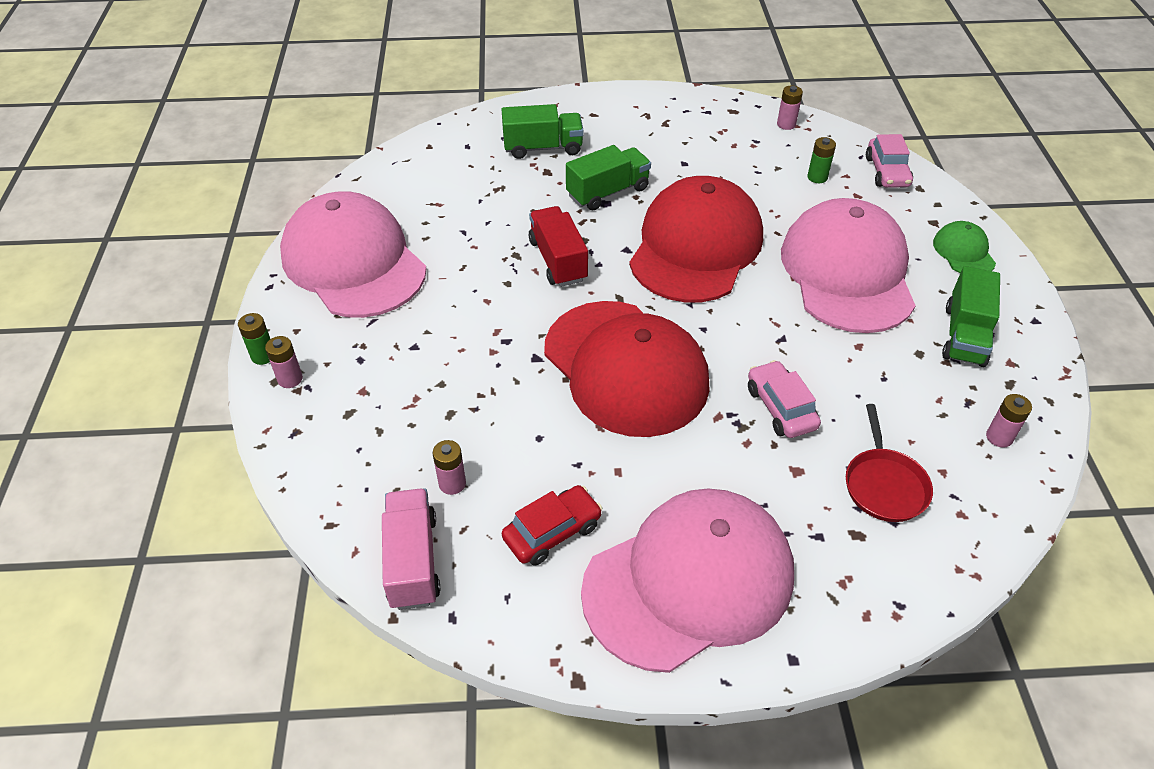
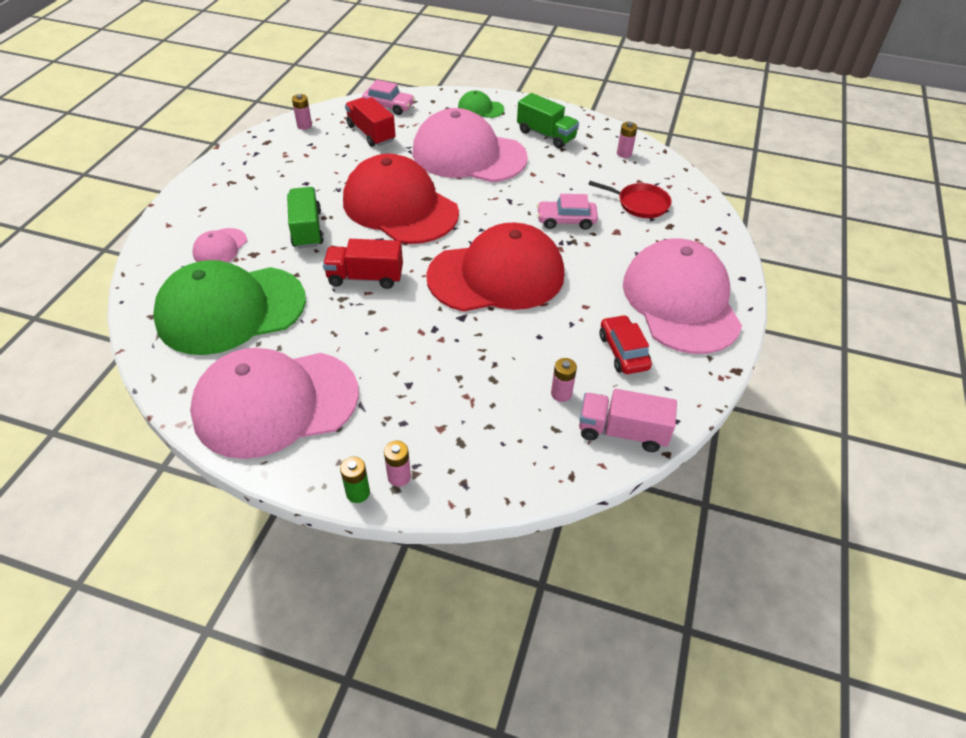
camera: 70 degrees left, 0 degrees up
green truck [501,104,583,159] -> pink cap [193,228,247,262]
green battery [808,137,836,183] -> red truck [345,97,395,147]
none -> green cap [153,260,306,355]

